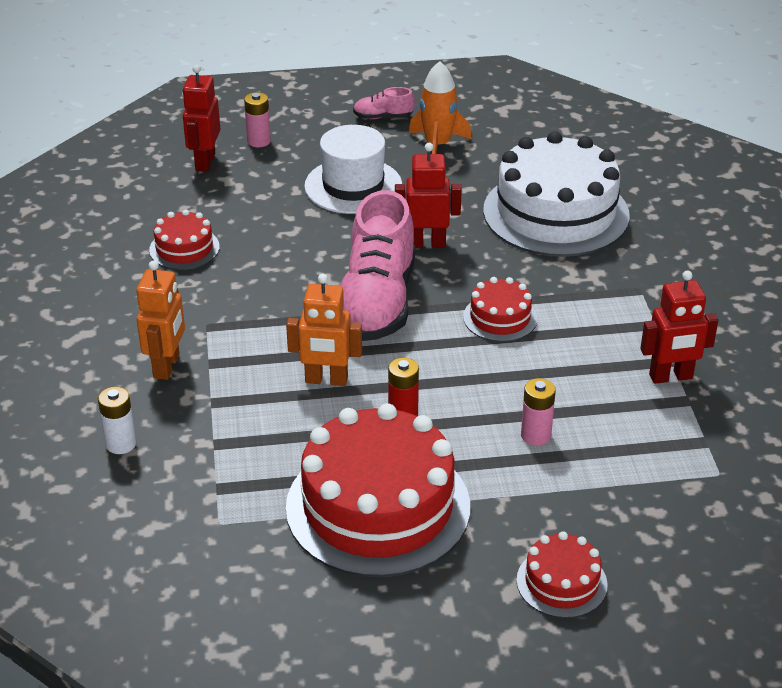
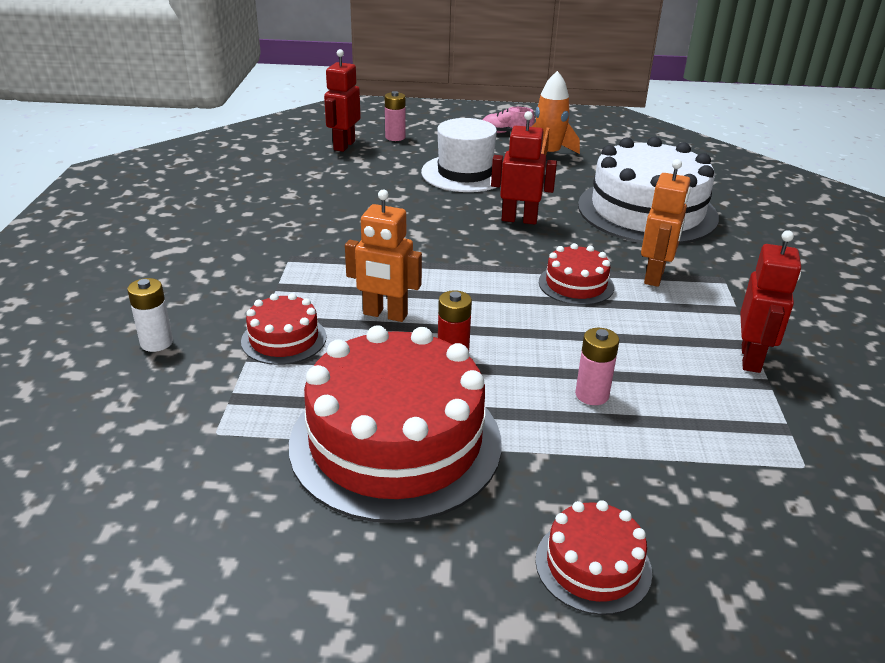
camera: 10 degrees right, 5 degrees down
orange robot [136,260,185,380] -> orange robot moved to [641,159,690,287]
red cake [149,209,220,270] -> red cake moved to [241,293,326,365]
pink shoe [340,190,415,341] -> none
red robot [640,271,718,384] -> red robot turned 75 degrees counterclockwise [740,230,801,373]

